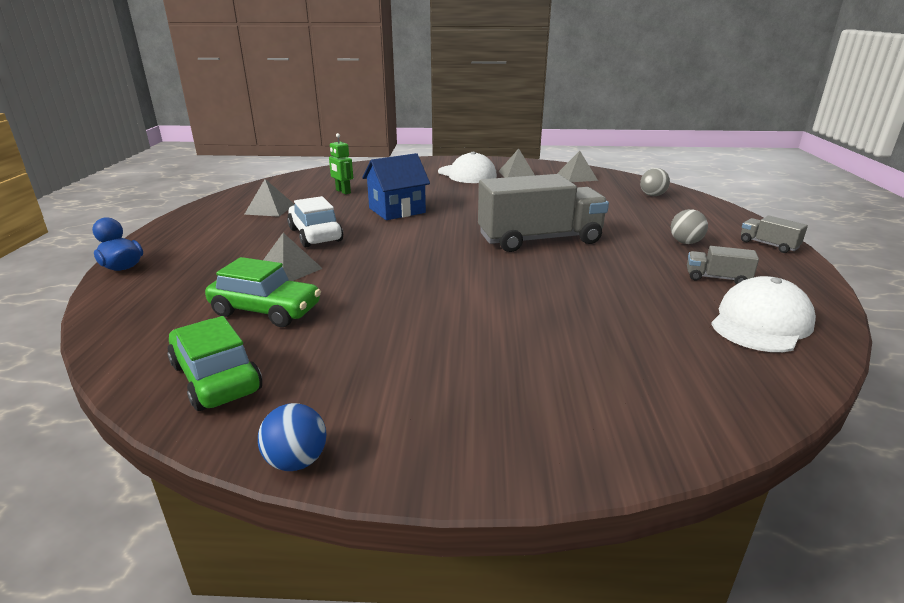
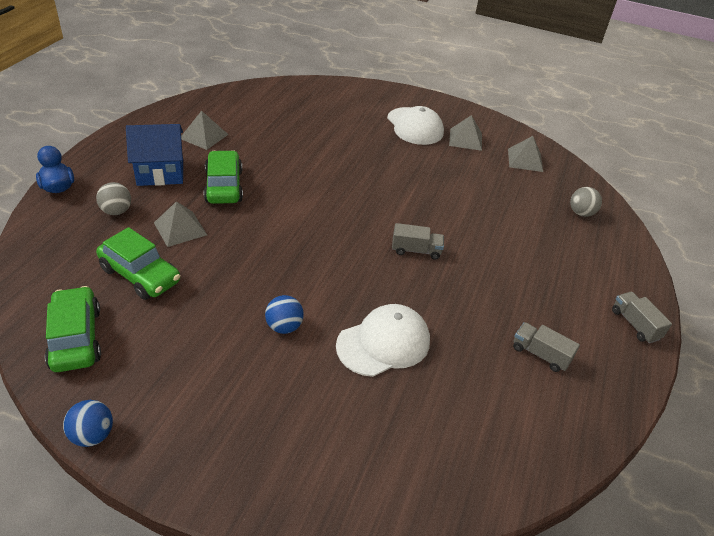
camera: 15 degrees right, 15 degrees up
white car [287,196,343,247] -> green car [204,150,243,204]
green robot [329,133,353,194] -> none
blue house [362,153,430,220] -> blue house moved to [126,124,183,186]
grey truck [478,174,609,252] -> grey truck [392,223,444,260], size x0.43
grey ball [671,209,708,244] -> grey ball moved to [96,182,131,215]
white cap [711,276,816,352] -> white cap moved to [336,304,430,377]
none -> blue ball [265,295,304,334]

